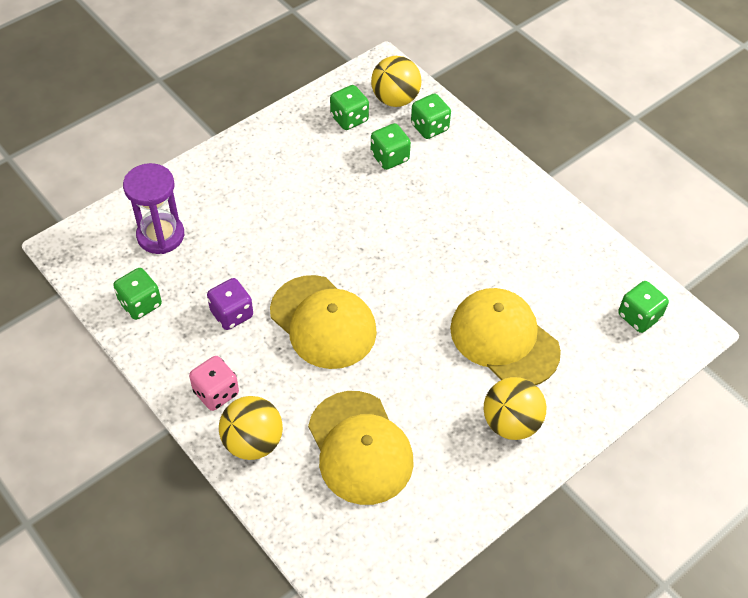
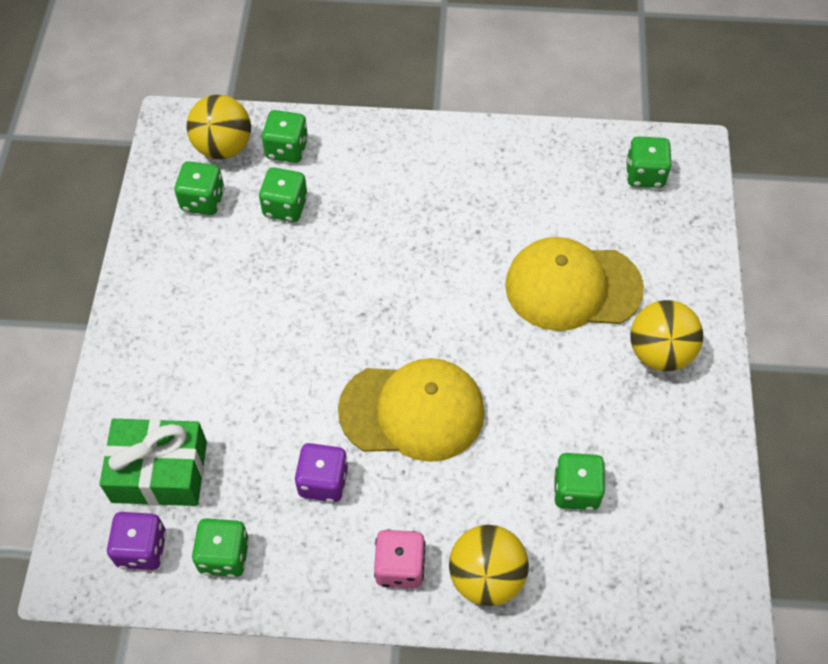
camera: 45 degrees left, 5 degrees up
purple hourglass [123,163,184,254] -> green gift [99,419,207,506]
yellow cap [308,391,414,505] -> green dice [554,453,605,510]
none -> purple dice [107,512,167,570]

